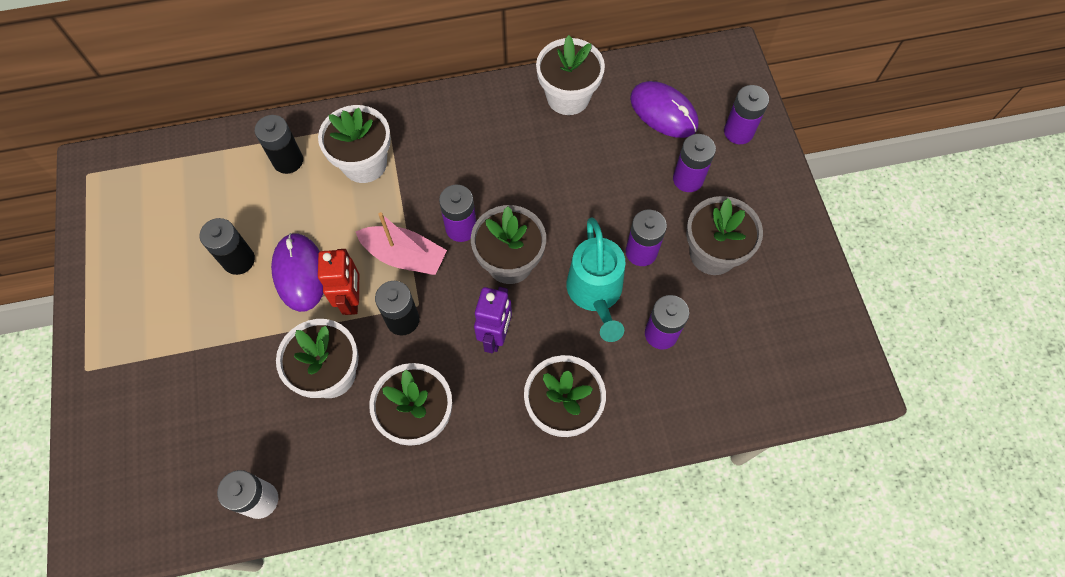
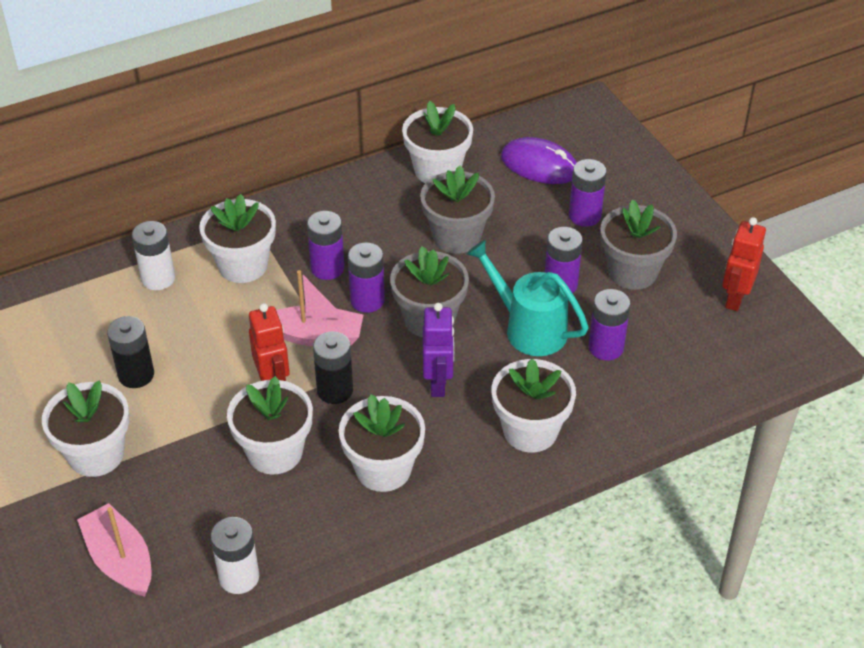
camera: 15 degrees left, 20 degrees down
black battery [255,115,303,174] -> white battery [132,221,175,290]
purple mouse [271,233,323,312] -> none
turquoise watering can [566,217,625,342] -> turquoise watering can turned 150 degrees clockwise [466,240,588,356]
purple battery [724,85,769,144] -> purple battery moved to [307,211,344,280]
none -> white flower pot [42,381,129,477]
none -> pink boat [77,503,152,597]
none -> grey flower pot [420,165,495,254]
none -> red robot [722,217,766,311]

